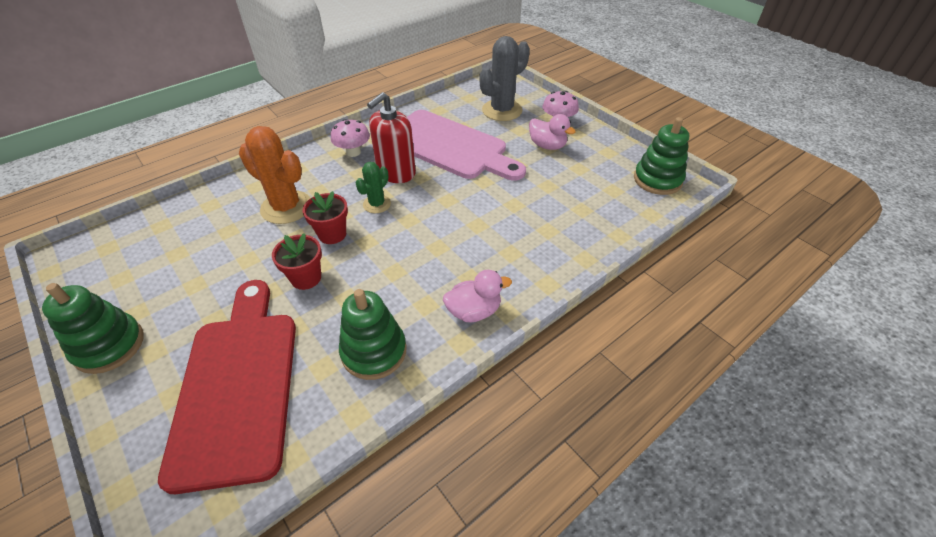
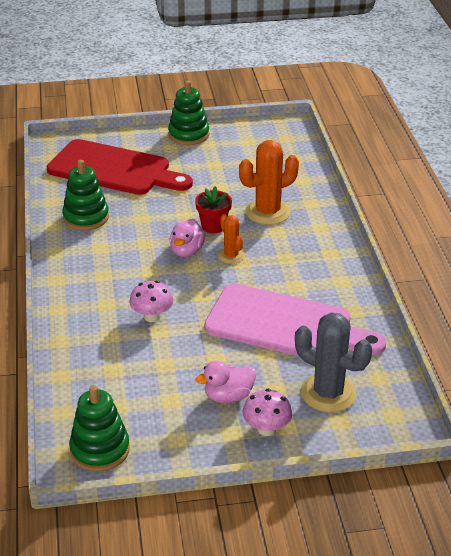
camera: 120 degrees right, 10 degrees down
red flower pot [272,233,322,290] -> none
pink mushroom [331,119,370,157] -> pink mushroom moved to [129,281,174,322]
green cactus [356,162,391,213] -> orange cactus [218,214,245,264]
red soap dispenser [367,92,416,183] -> none
pink cutting board [407,110,526,181] -> pink cutting board turned 135 degrees counterclockwise [204,284,386,356]
pink duck [443,270,512,322] -> pink duck moved to [169,219,205,257]
grey cactus [479,36,530,121] -> grey cactus turned 45 degrees counterclockwise [295,312,372,412]

